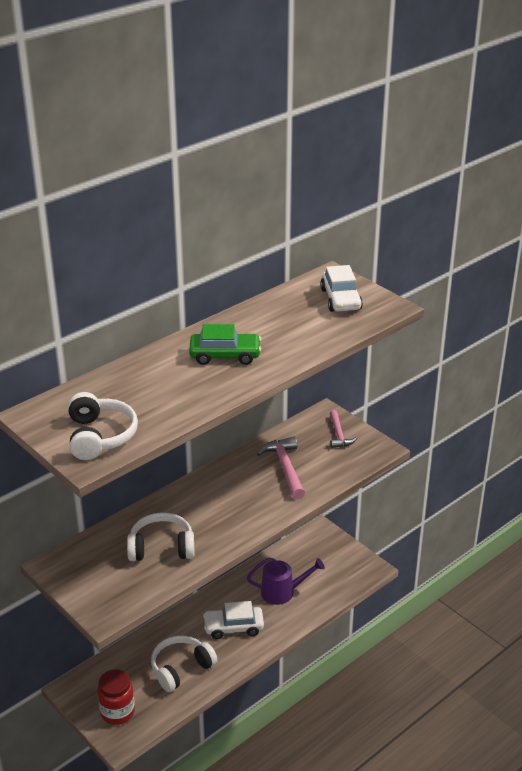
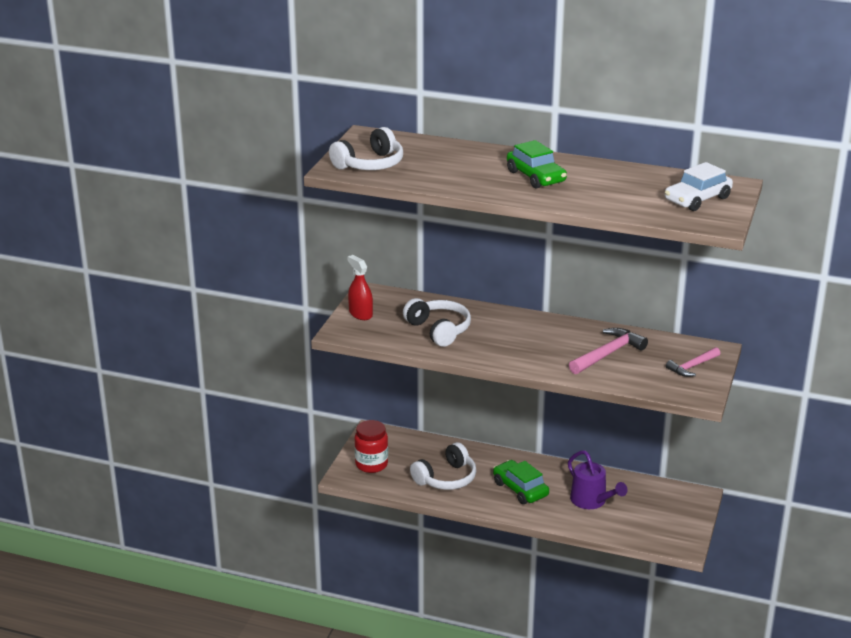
camera: 60 degrees right, 5 degrees down
white headphones [151,635,218,692] -> white headphones turned 120 degrees clockwise [410,442,476,490]
white car [203,601,264,639] -> green car [493,460,549,504]
none -> red spray bottle [347,255,373,320]

